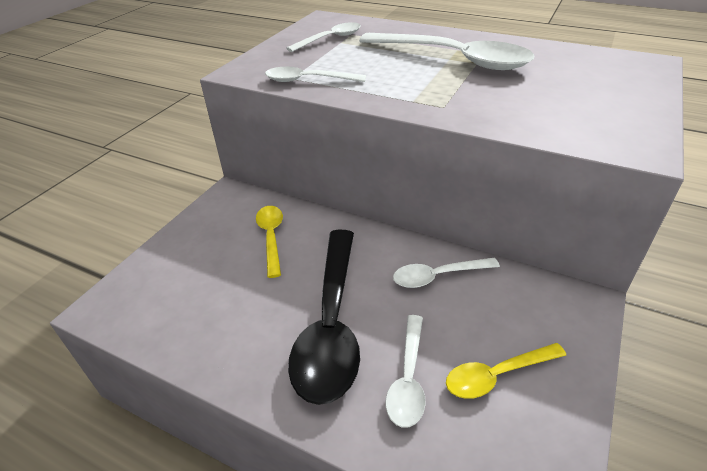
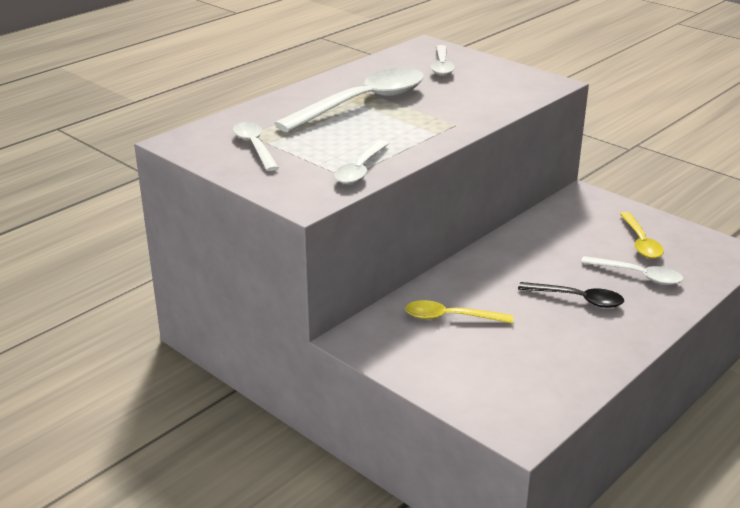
camera: 75 degrees left, 10 degrees down
black spoon [288,230,360,405] -> black spoon [518,282,624,308], size x0.53
white spoon [393,258,500,288] -> white spoon moved to [430,45,455,76]

